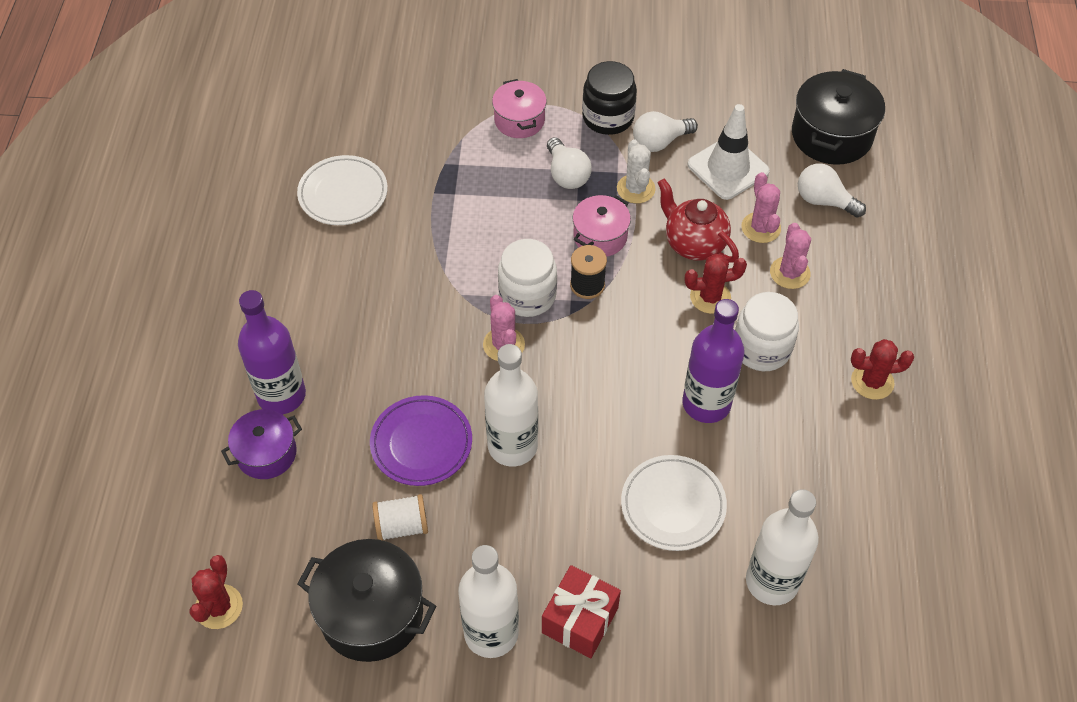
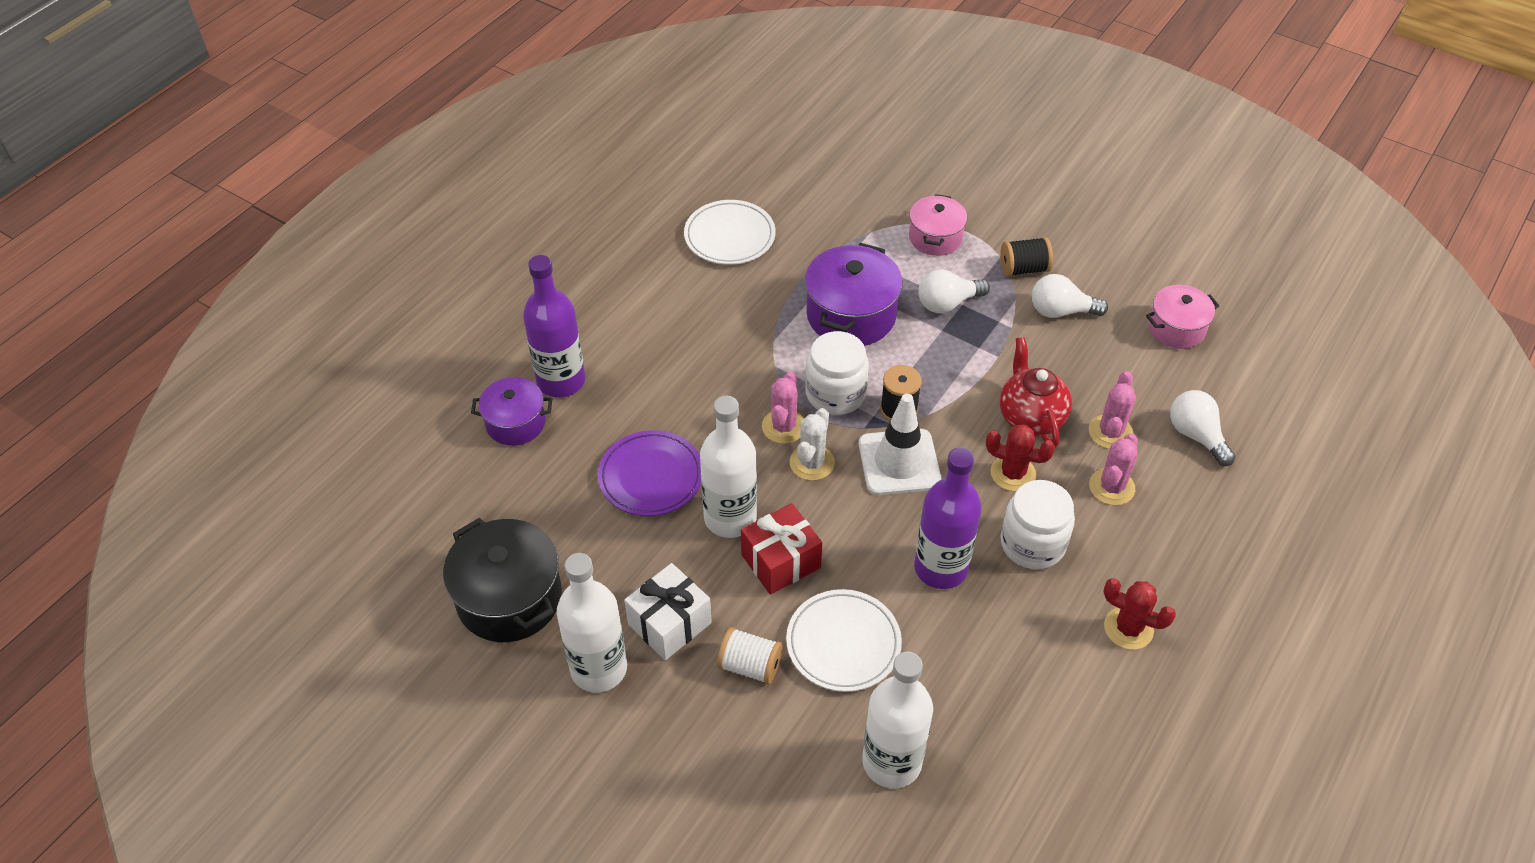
camera: 30 degrees right, 5 degrees down
red cactus [190,555,243,629] -> none
white spool [372,494,428,541] -> white spool moved to [717,627,783,685]
red gift [542,565,621,658] -> red gift moved to [741,503,822,595]
white light bulb [547,137,592,189] -> white light bulb turned 60 degrees clockwise [918,269,990,313]
pink pot [573,195,631,257] -> pink pot moved to [1146,285,1219,349]
black jar [582,61,637,135] -> black spool [1000,237,1053,276]
white cactus [617,139,656,203] -> white cactus moved to [790,408,835,481]
white traffic cone [688,104,770,200] -> white traffic cone moved to [859,394,942,495]
black pot [792,69,885,165] -> none
none -> white gift [624,563,712,660]
none -> purple pot [805,243,903,346]

